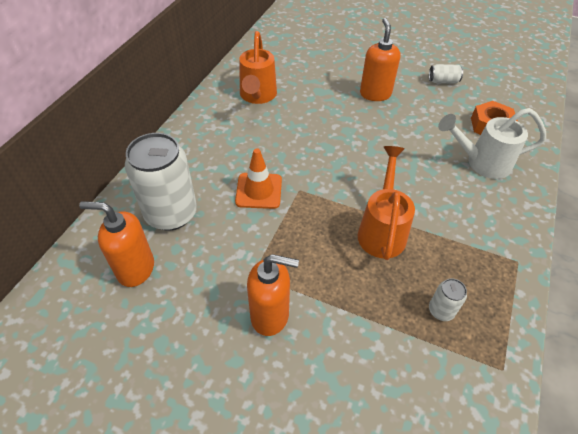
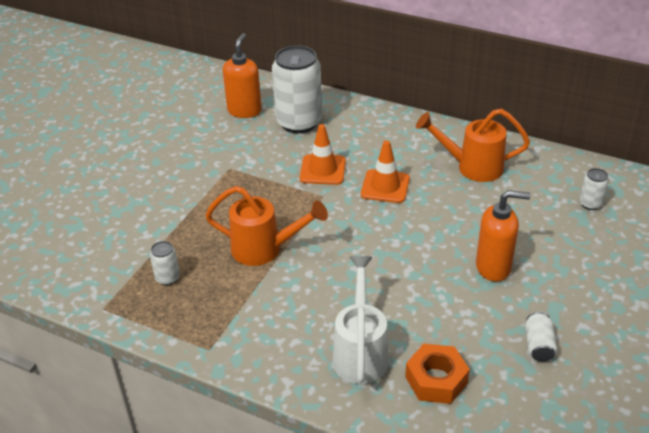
camera: 95 degrees right, 10 degrees down
orange soap dispenser [247,254,299,336] -> none
none -> orange traffic cone [361,140,410,203]
none -> white can [579,168,609,210]

